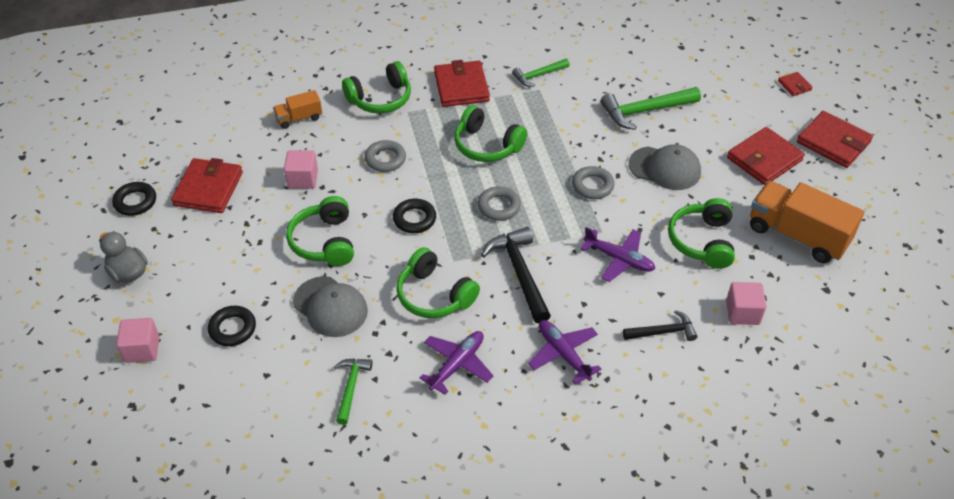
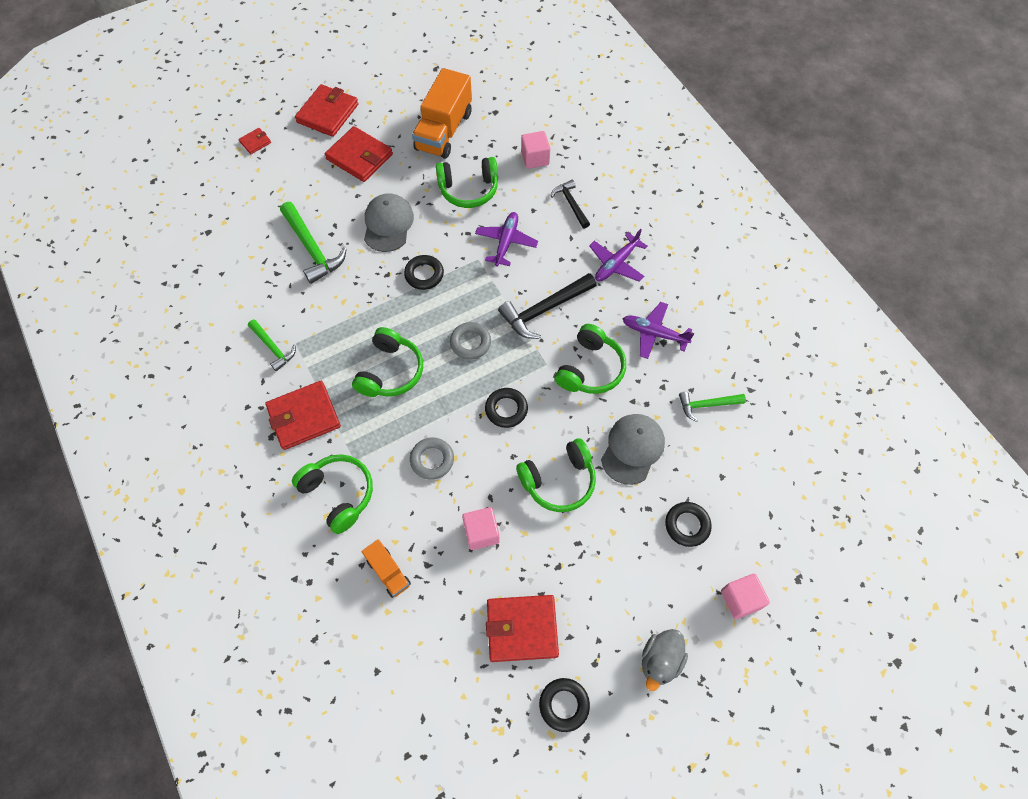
camera: 105 degrees left, 15 degrees up
grey ring [572,166,614,199] -> black ring [404,255,444,290]

